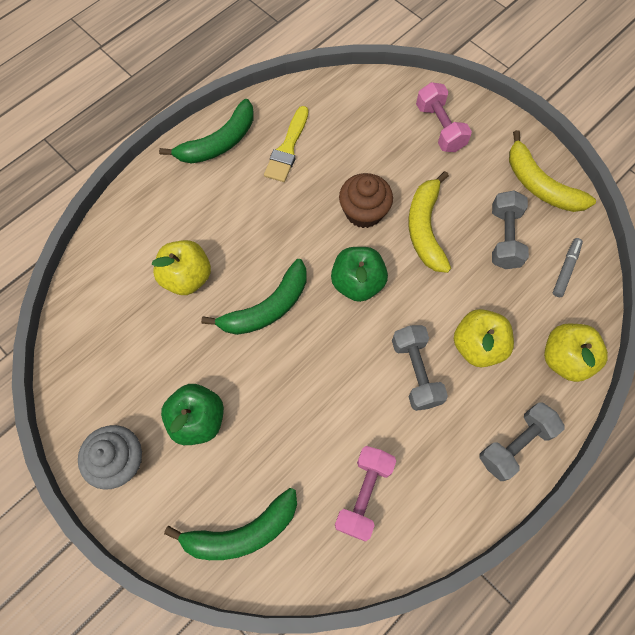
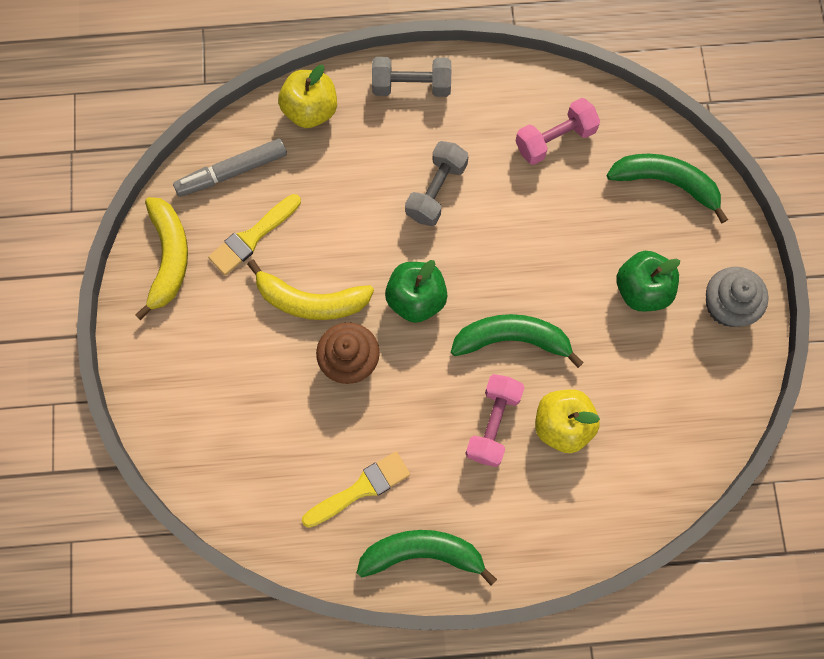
camera: 140 degrees left, 5 degrees up
yellow banana [408,171,451,273] -> yellow banana turned 60 degrees clockwise [247,260,374,320]
pink dumbbell [416,82,472,152] -> pink dumbbell moved to [465,374,525,467]
yellow apple [454,309,514,367] -> none
grey dumbbell [492,191,529,269] -> yellow brush [208,194,301,275]
grey marker [553,238,583,297] -> grey marker [173,138,287,197], size x1.60

